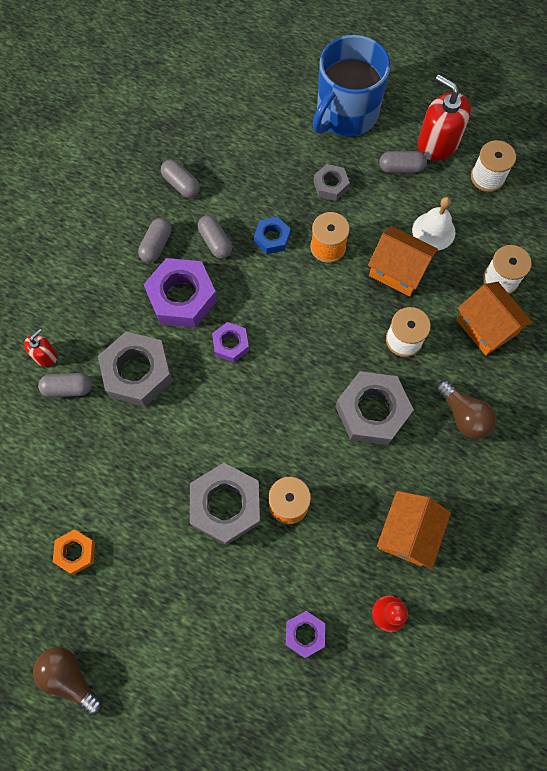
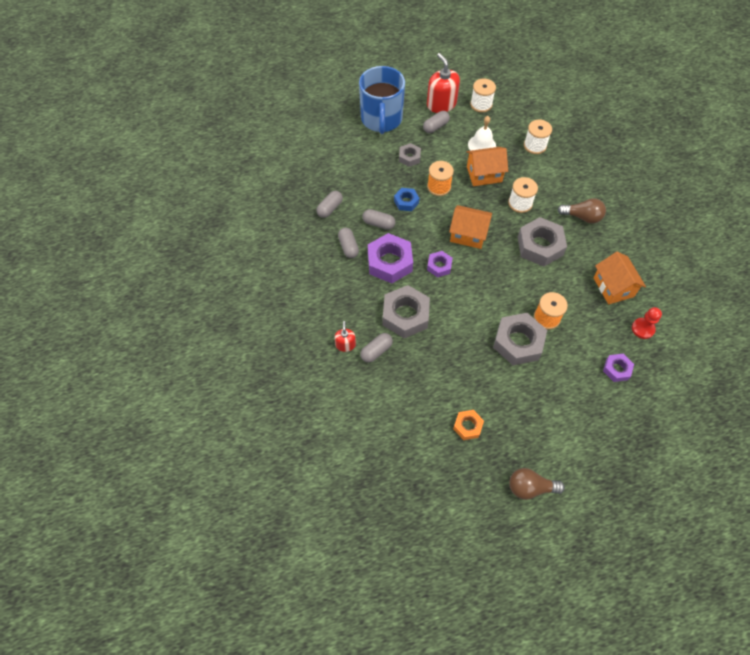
camera: 40 degrees left, 10 degrees down
grey capsule [161,160,200,198] -> grey capsule turned 60 degrees counterclockwise [316,191,343,218]
red soap dispenser [417,75,471,161] -> red soap dispenser turned 60 degrees clockwise [427,53,460,113]
orange house [456,282,533,356] -> orange house moved to [449,205,492,249]

